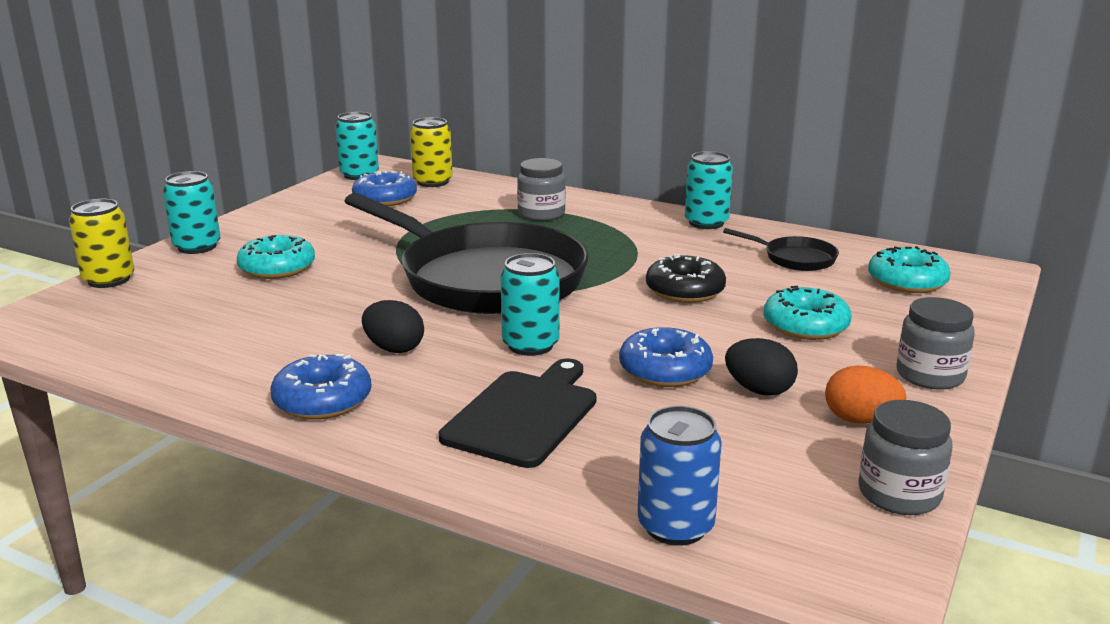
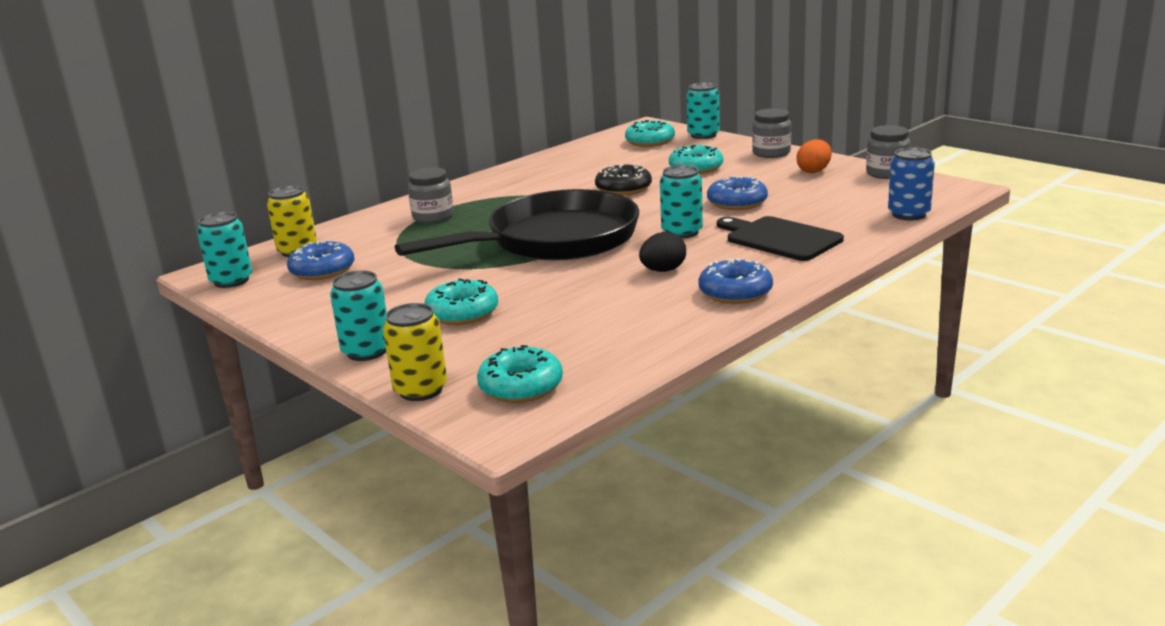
camera: 70 degrees left, 0 degrees up
turquoise can [685,151,733,229] -> turquoise can moved to [687,83,720,139]
black pan [723,228,839,271] -> none
black egg [725,338,798,396] -> none
none -> turquoise donut [477,345,563,403]

